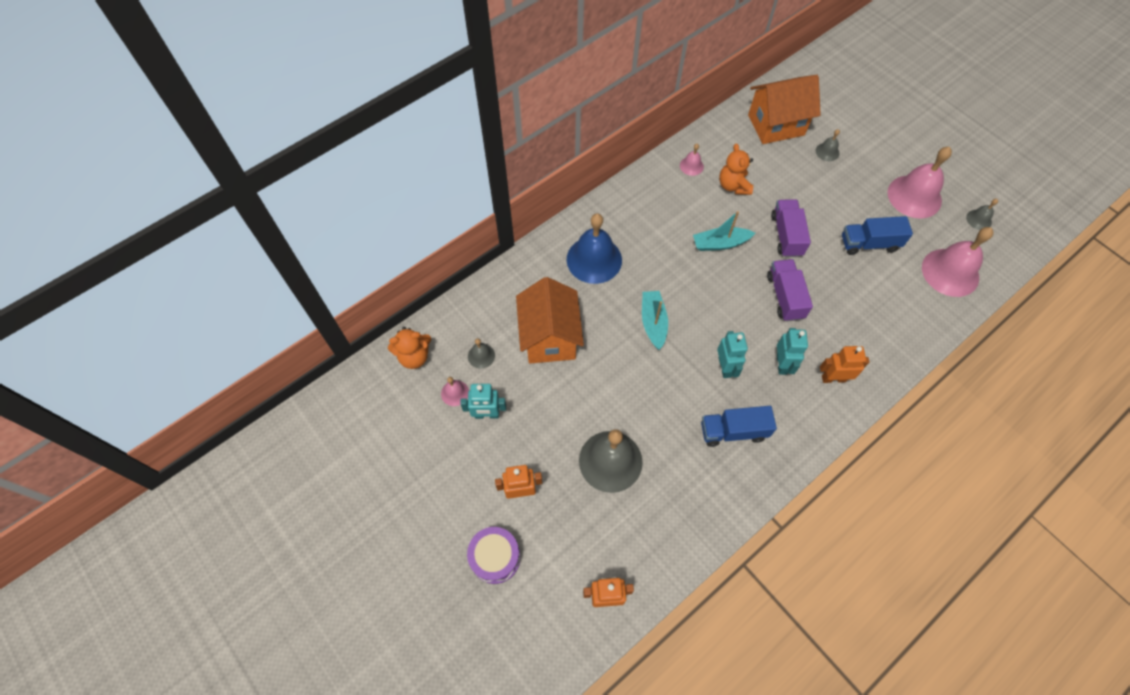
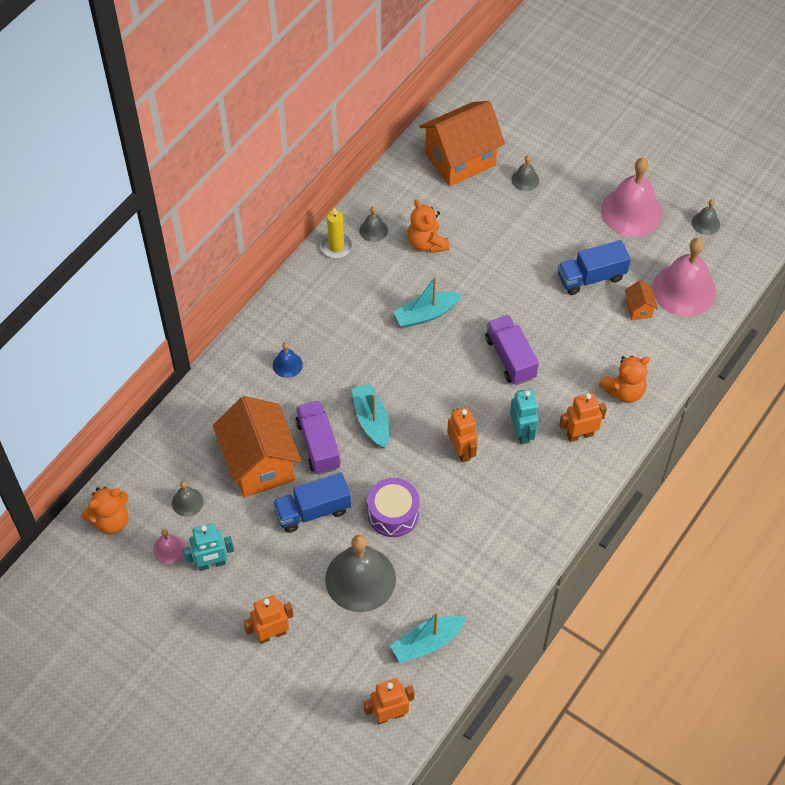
camera: 15 degrees left, 5 degrees down
purple drum [467,527,521,584] -> purple drum moved to [367,478,419,537]
blue bell [567,213,622,284] -> blue bell [273,342,303,378], size x0.46
pink bell [680,144,704,176] -> grey bell [359,206,388,242]
blue truck [701,406,777,447] -> blue truck moved to [273,472,351,533]
turquoise robot [717,331,748,378] -> orange robot [447,407,478,463]
purple truck [771,199,811,257] -> purple truck moved to [296,401,341,475]
none -> yellow candle [320,207,353,258]
none -> turquoise boat [390,611,466,663]
none -> orange teddy bear [599,356,650,403]
none -> orange house [625,280,658,320]

